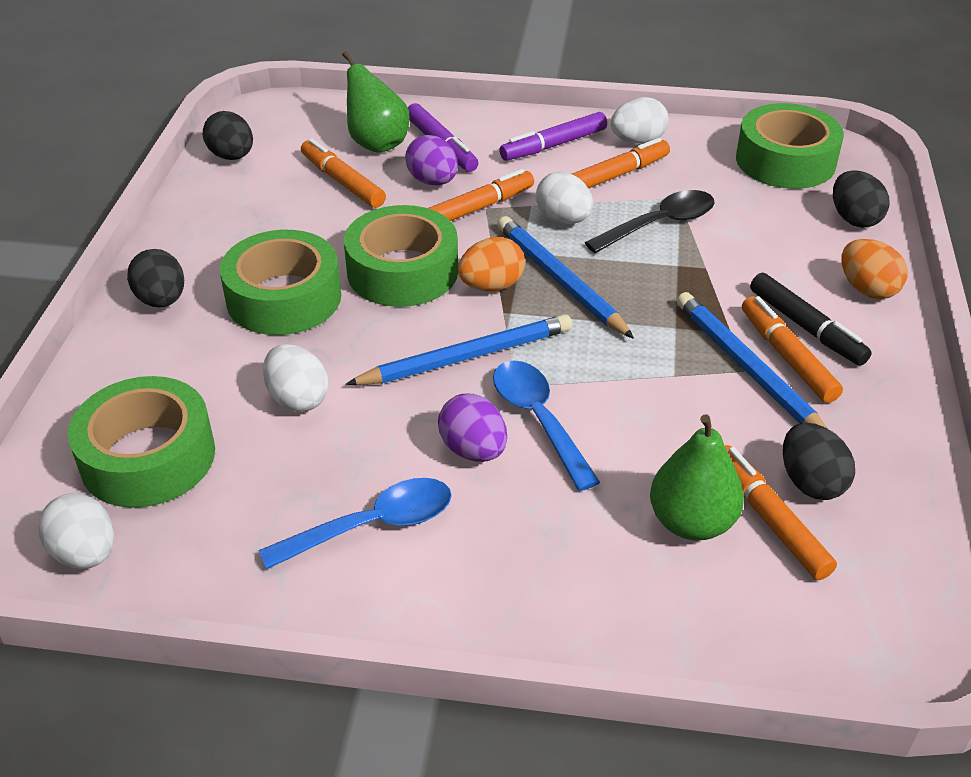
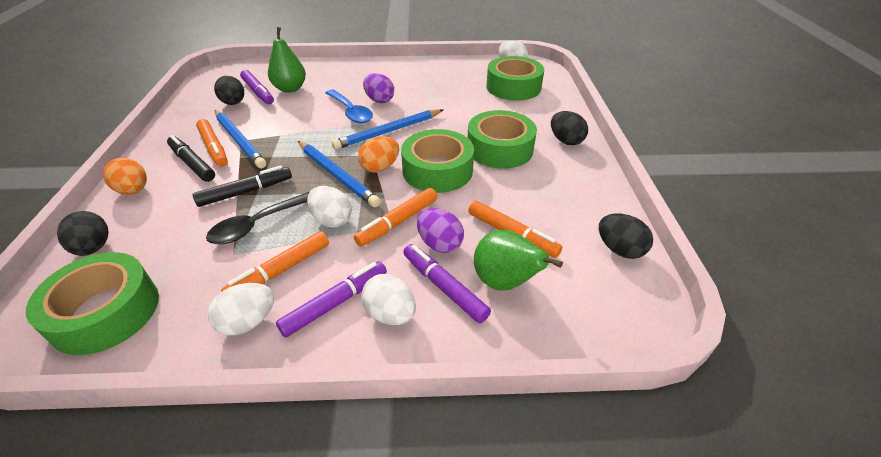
camera: 170 degrees right, 0 degrees up
blue spoon [259,478,452,569] -> none
white egg [263,344,328,412] -> white egg moved to [361,274,416,325]
orange marker [725,445,837,580] -> purple marker [240,70,274,104]
none -> black marker [193,165,292,207]

